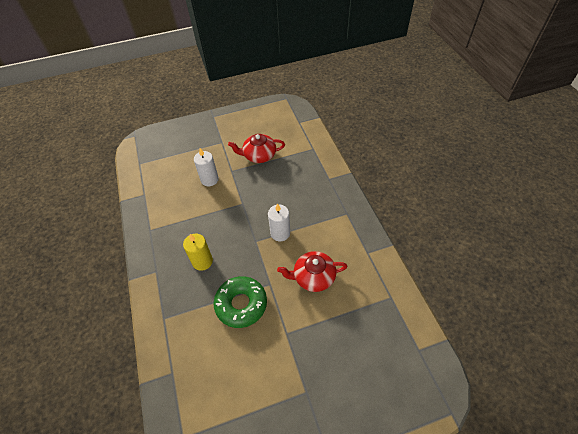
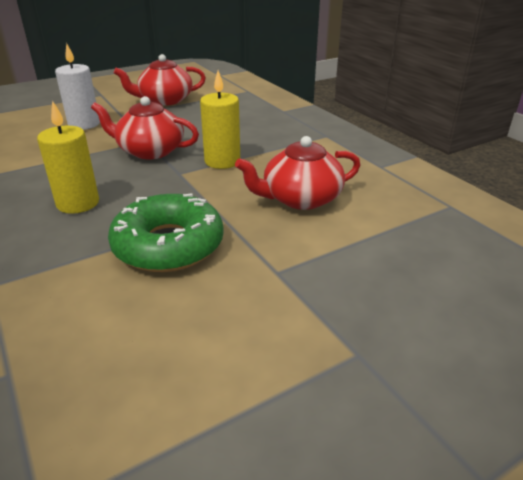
camera: 15 degrees left, 20 degrees down
white candle [268,203,290,241] -> yellow candle [200,70,240,169]
none -> red teapot [91,96,199,160]

